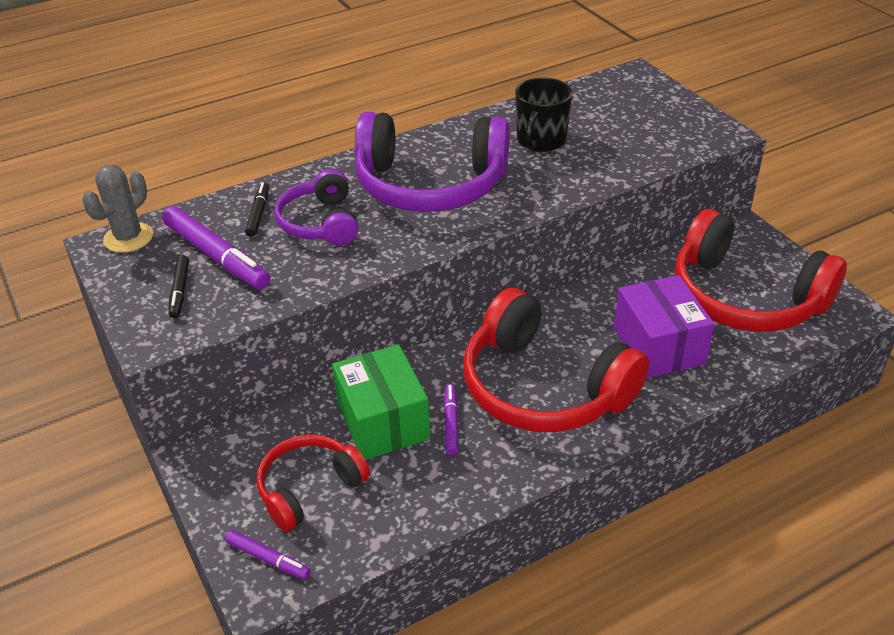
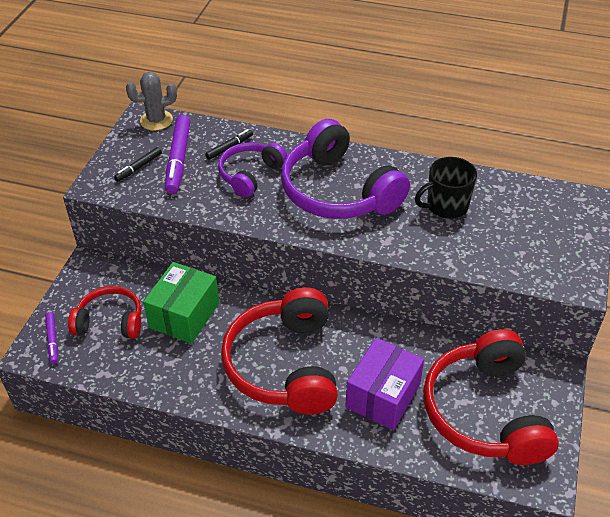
camera: 45 degrees right, 5 degrees up
purple marker [444,384,459,455] -> none

